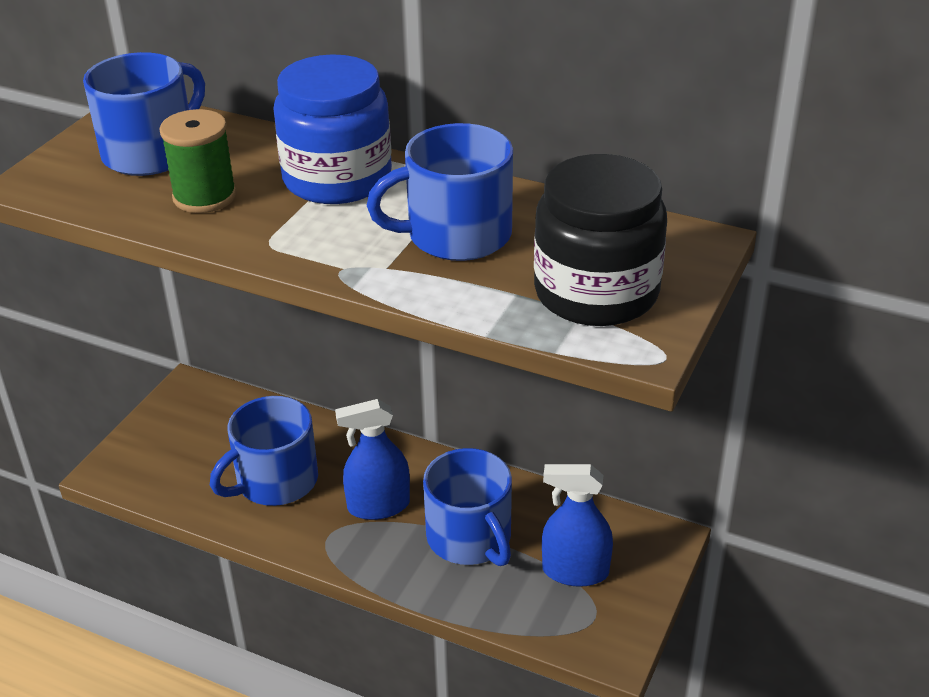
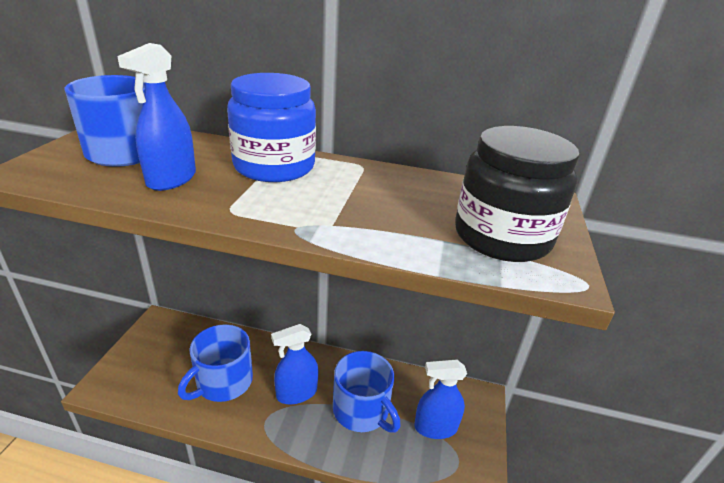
camera: 15 degrees left, 5 degrees down
green spool [160,109,237,213] -> blue spray bottle [117,43,196,191]
blue mug [366,123,513,261] -> none

